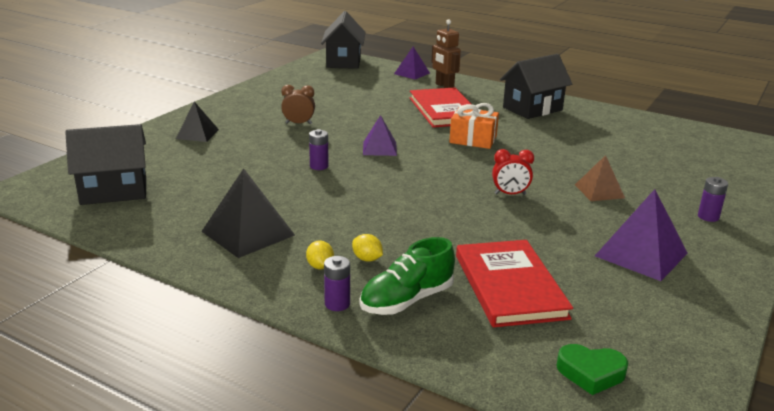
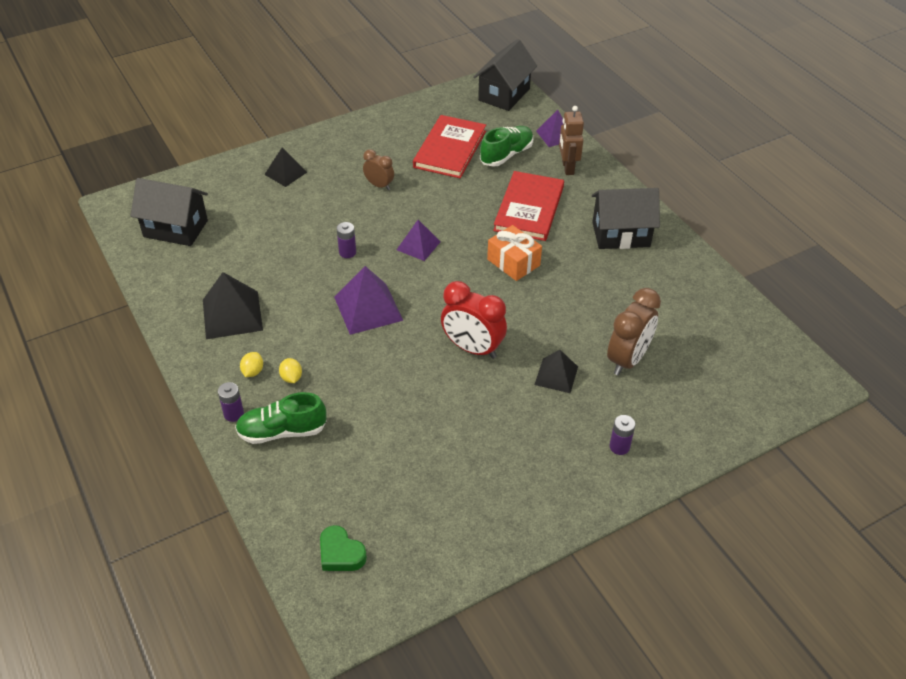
camera: 30 degrees right, 20 degrees up
red book [456,240,573,327] -> red book moved to [413,115,486,178]
red clock [492,149,534,195] -> red clock [441,281,507,359], size x1.73
brown pyramid [575,155,625,201] -> black pyramid [534,350,578,393]
purple pyramid [595,189,687,281] -> purple pyramid moved to [334,266,403,335]
none -> green shoe [480,126,533,167]
none -> brown clock [607,288,661,376]

